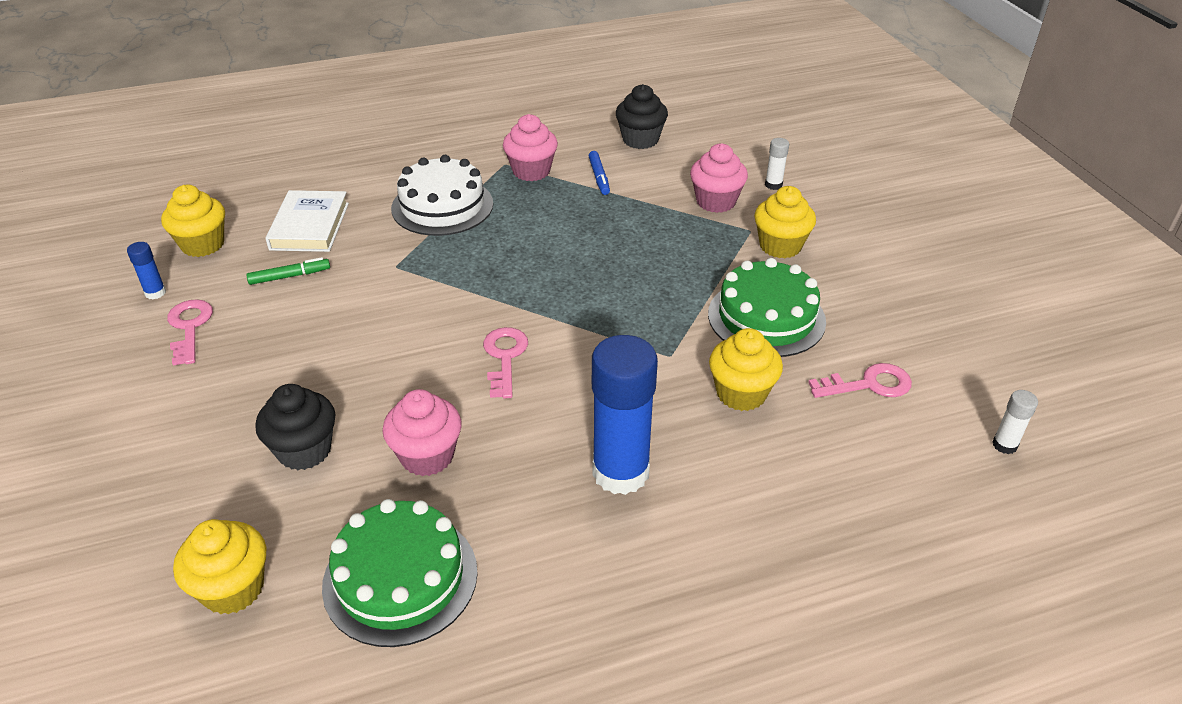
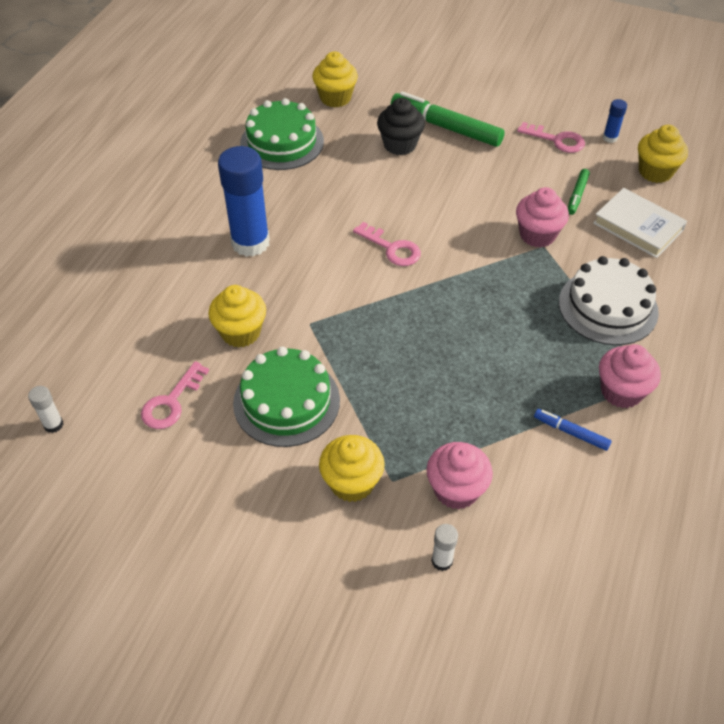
camera: 130 degrees right, 10 degrees up
pink cupcake [383,389,462,476] -> pink cupcake moved to [516,187,569,248]
black cupcake [616,84,668,149] -> none
none -> green marker [391,91,505,147]

